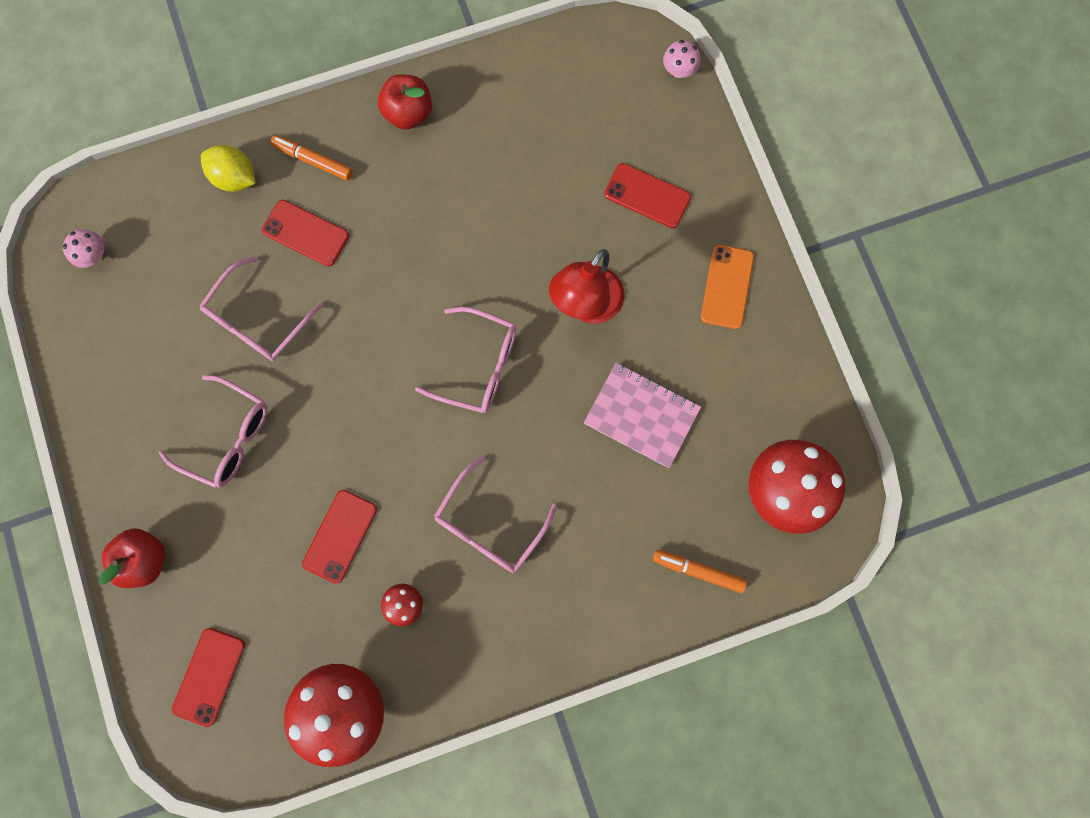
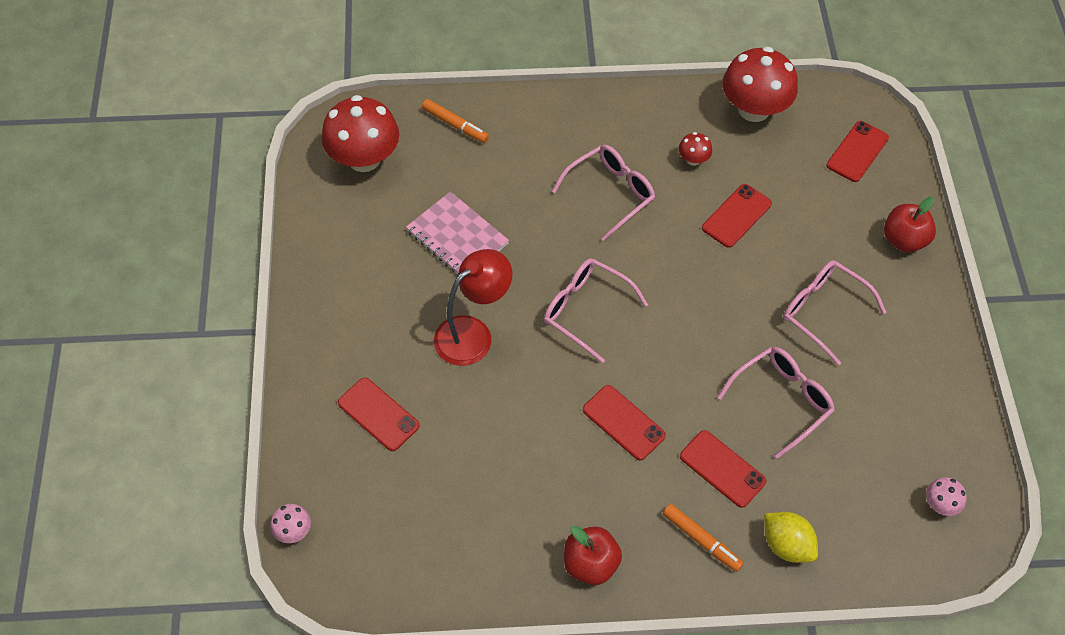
camera: 165 degrees left, 20 degrees down
orange phone [701,245,754,329] -> none
none -> red phone [583,385,666,460]

